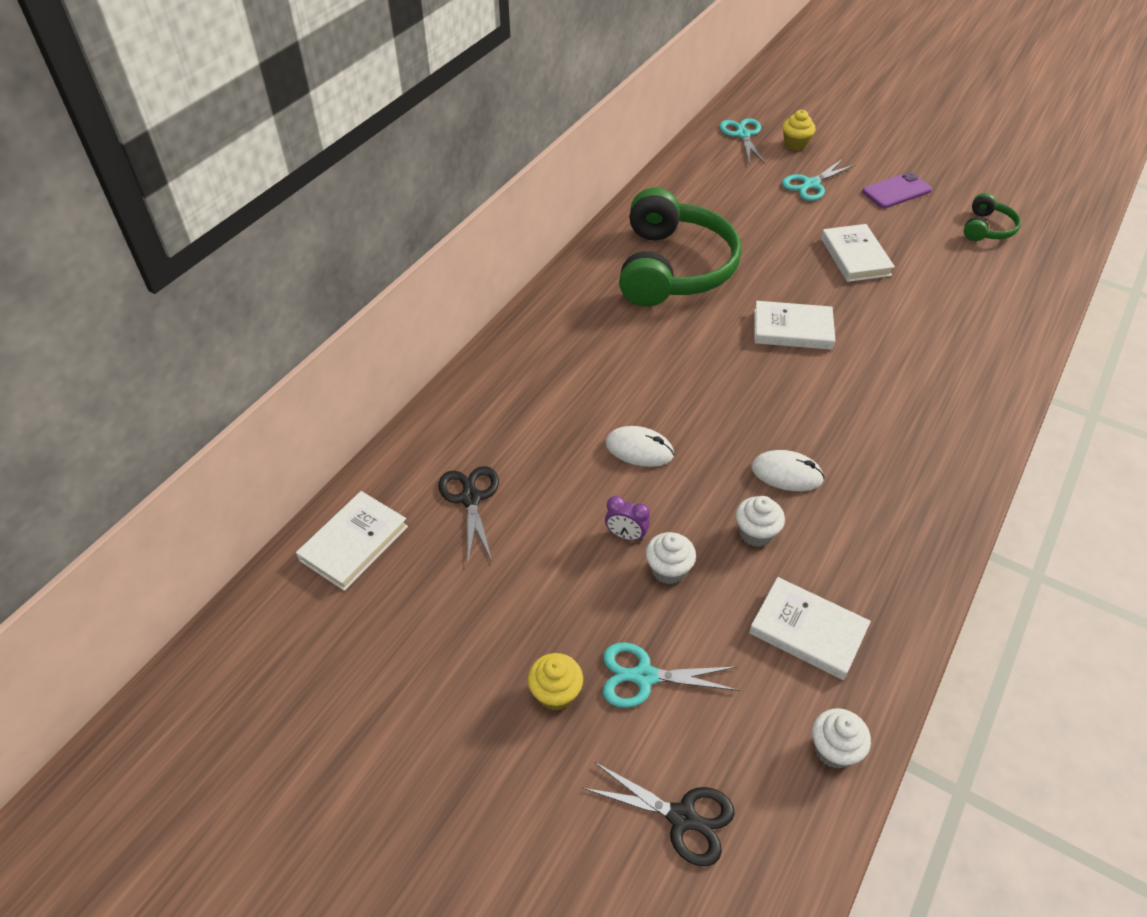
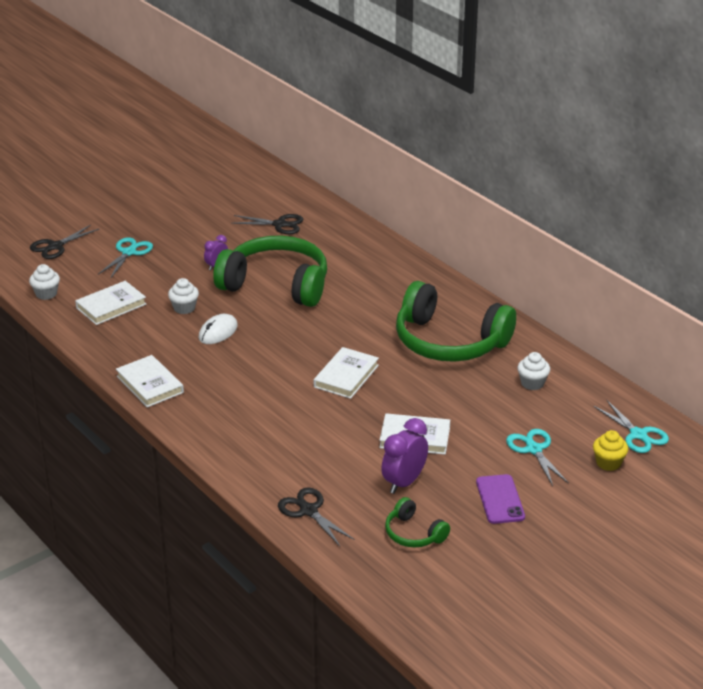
camera: 110 degrees right, 15 degrees down
white book [296,491,408,591] -> white book moved to [116,355,184,407]
yellow cupcake [528,653,583,711] -> none
white mouse [606,426,674,467] -> green headphones [213,236,327,307]
white cupcake [646,532,696,584] -> white cupcake moved to [517,352,550,390]
turquoise scissors [720,118,765,165] -> turquoise scissors turned 45 degrees clockwise [594,400,669,453]
none -> black scissors [278,487,355,546]
none -> purple clock [381,418,428,494]

